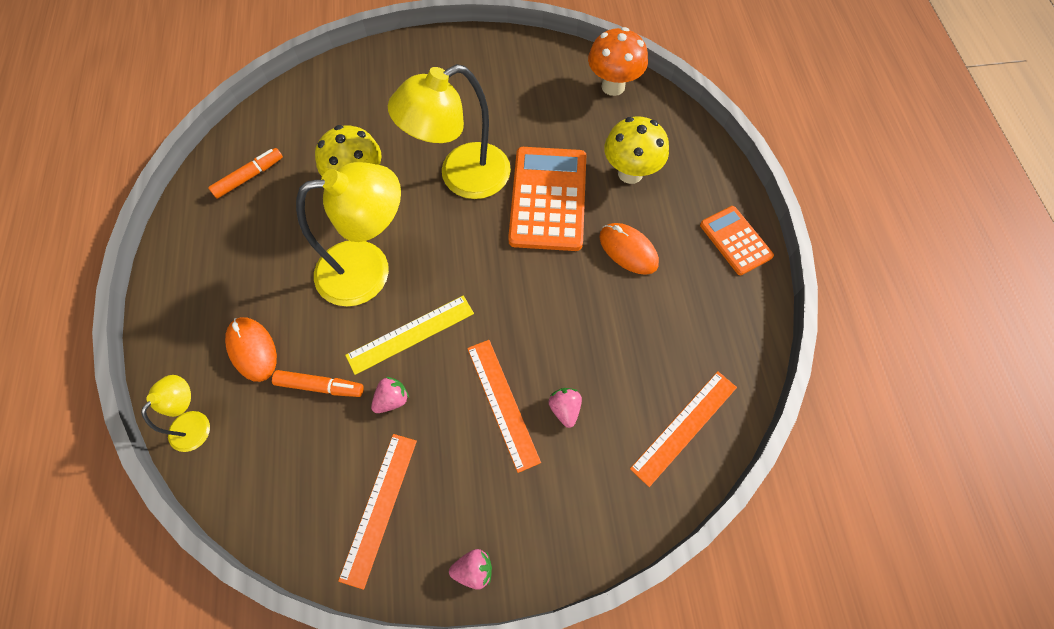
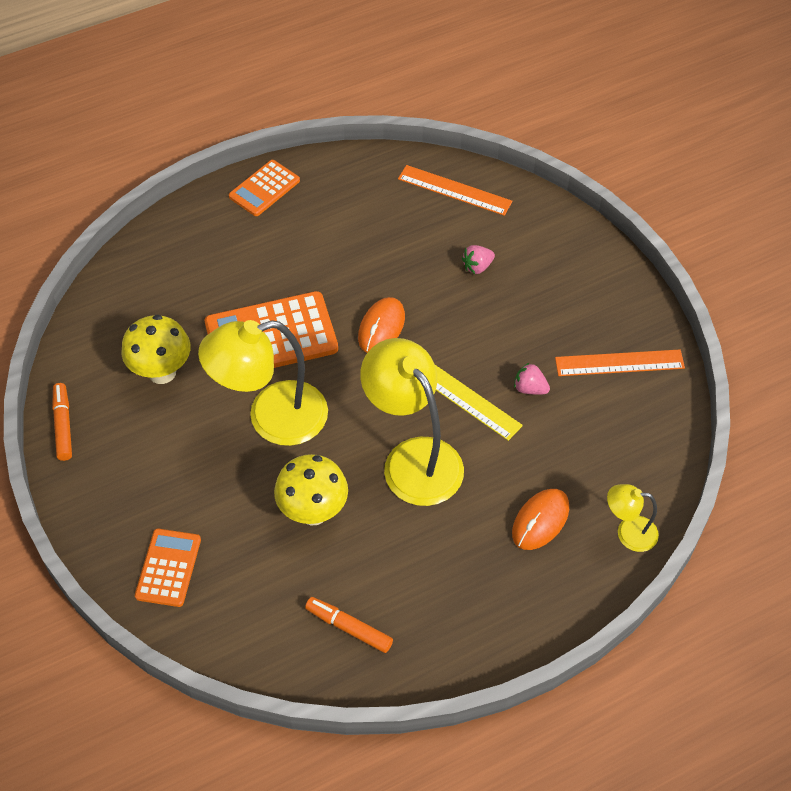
camera: 110 degrees left, 10 degrees down
orange marker [272,370,364,397] -> orange marker moved to [52,383,72,461]
yellow lamp [388,64,511,199] -> yellow lamp turned 120 degrees clockwise [198,320,328,446]
pink strawberry [449,549,492,590] -> none
orange ruler [467,340,541,473] -> none
orange mushroom [588,27,648,96] -> none
orange mouse [599,223,659,275] -> orange mouse moved to [358,297,405,353]
yellow mushroom [604,116,669,184] -> yellow mushroom moved to [121,315,191,384]
none -> orange calculator [135,529,201,607]

